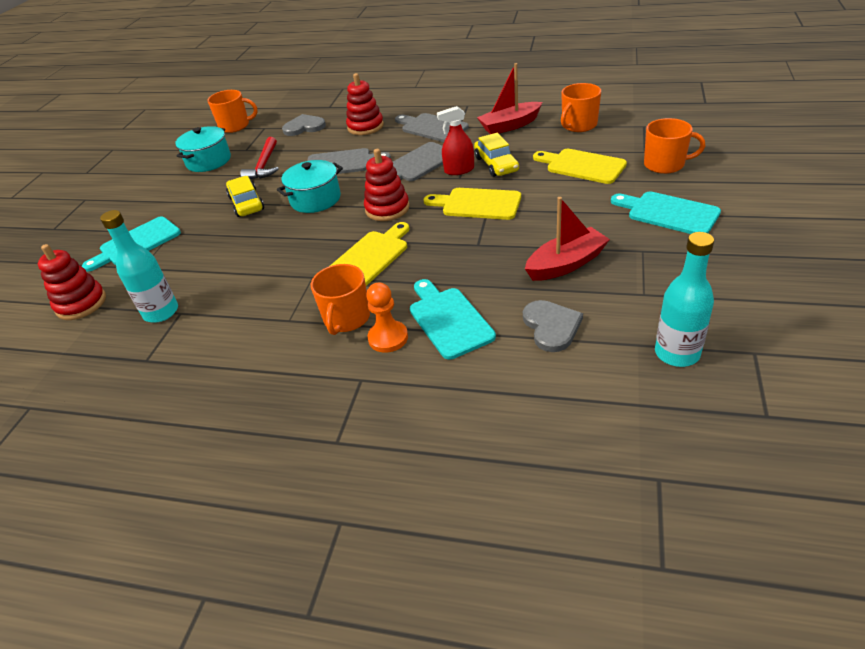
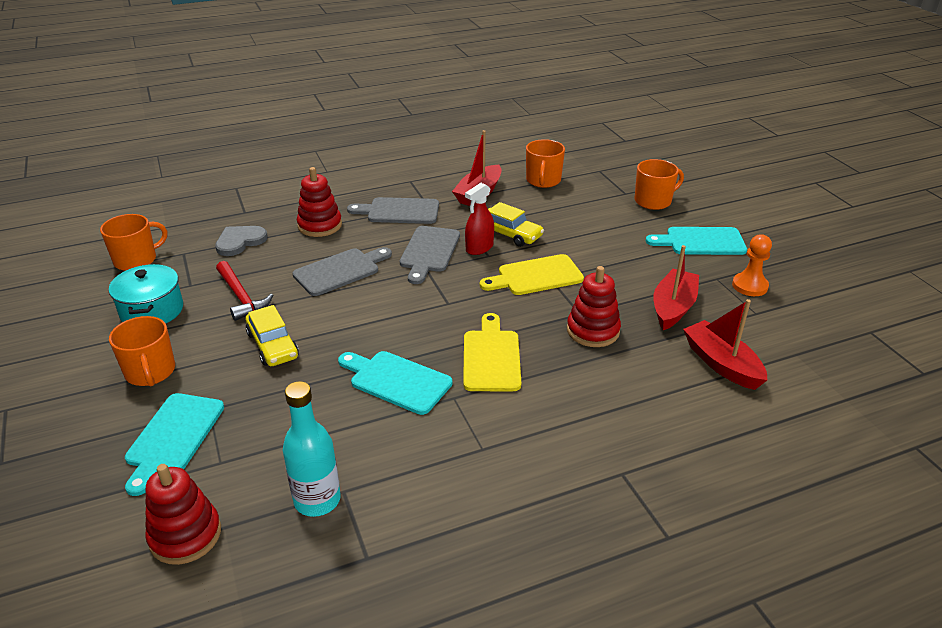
camera: 40 degrees left, 5 degrees down
yellow car [226,176,264,217] -> yellow car turned 150 degrees counterclockwise [246,305,299,366]
turquoise pot [277,160,343,213] -> none
orange mug [311,264,370,335] -> orange mug moved to [109,316,175,386]
red stacking toy [364,149,410,221] -> red stacking toy moved to [567,266,621,347]
orange pawn [366,282,408,353] -> orange pawn moved to [732,234,772,296]
turquoise cutting board [410,279,496,360] -> turquoise cutting board moved to [338,351,452,415]
grey heart [523,300,583,352] -> red boat [683,299,767,390]
yellow cutting board [533,149,627,184] -> none
turquoise bottle [655,232,714,367] -> none

